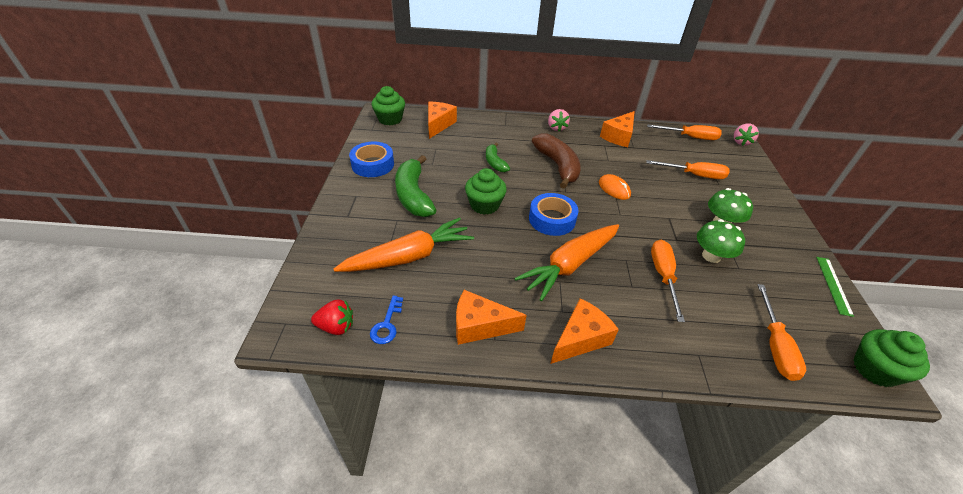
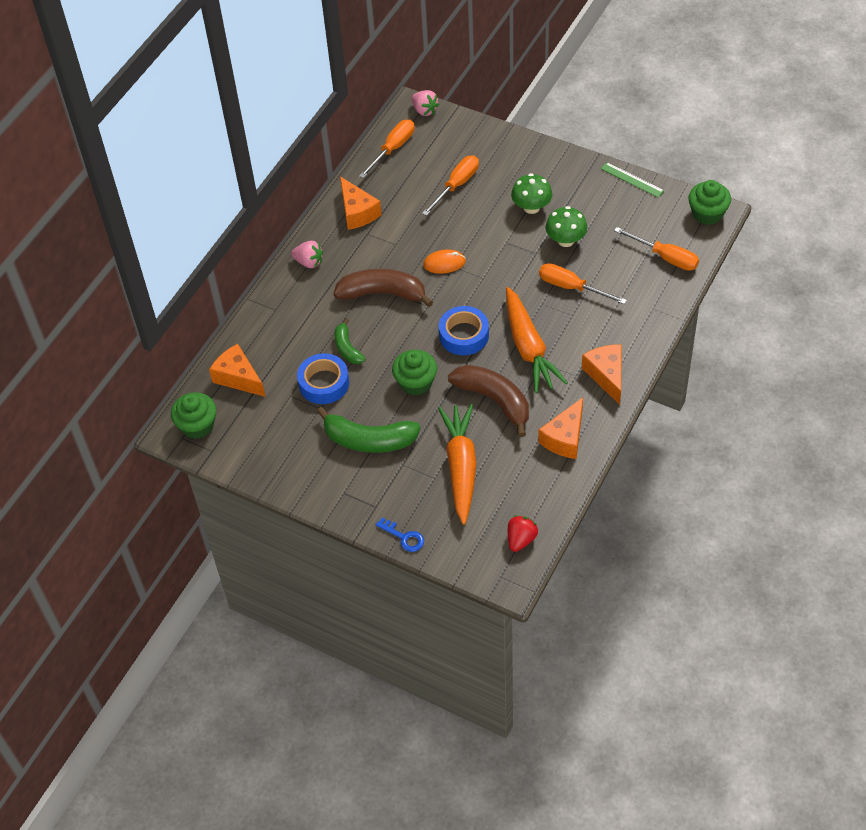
camera: 60 degrees left, 10 degrees up
blue tape [349,142,394,177] -> blue tape moved to [297,353,349,404]
blue key [370,295,403,344] -> blue key moved to [376,518,424,552]
green banana [486,142,510,172] -> green banana turned 60 degrees clockwise [334,318,366,364]
none -> brown banana [448,365,529,437]

